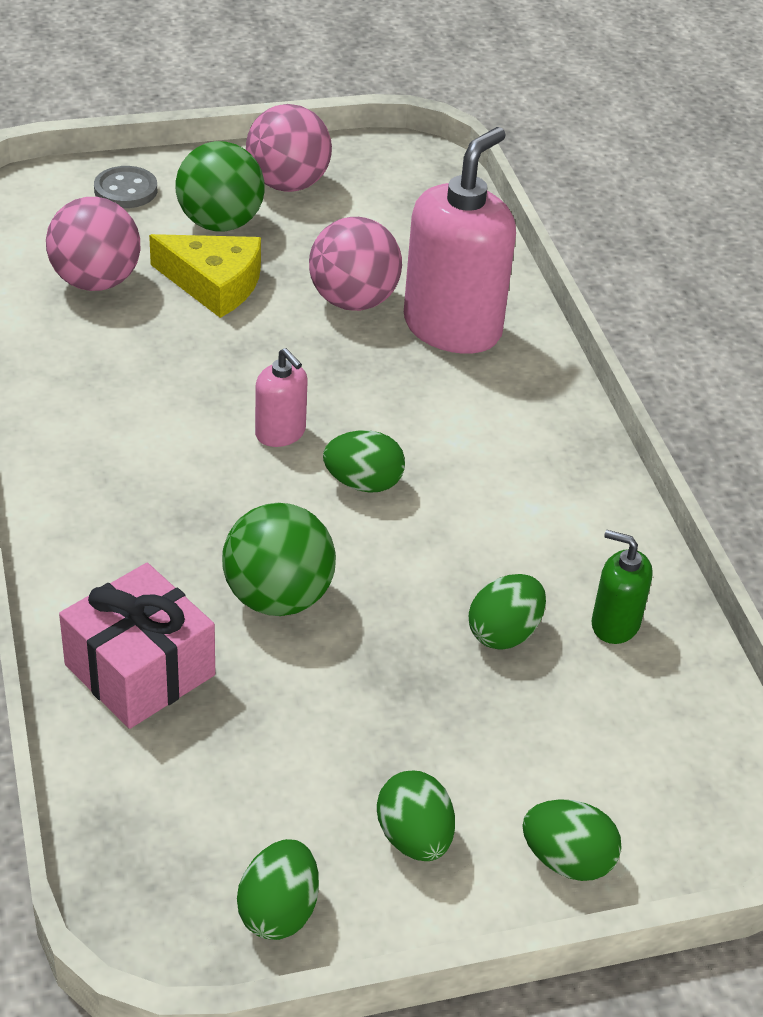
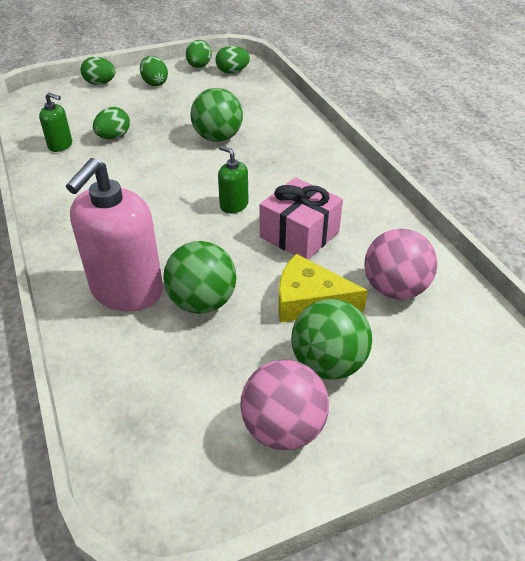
camera: 175 degrees right, 0 degrees up
pink gift [59,563,215,729] -> pink gift moved to [260,177,343,259]
grey button [94,166,157,208] -> none
pink soap dispenser [255,348,308,447] -> green soap dispenser [218,145,249,213]
pink ball [309,217,402,311] -> green ball [163,241,236,314]
green egg [323,430,405,493] -> green egg moved to [216,46,250,73]

